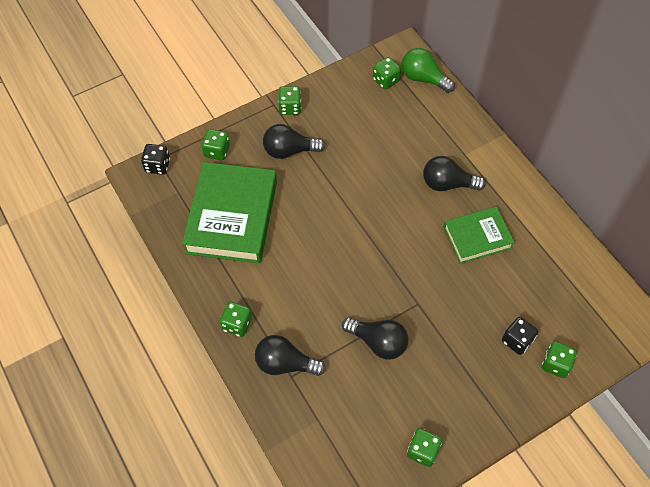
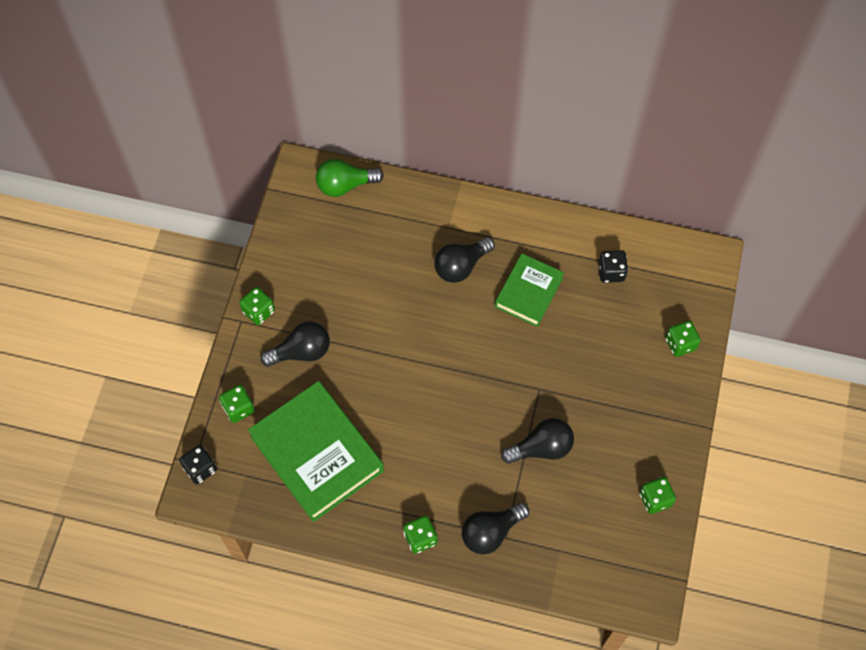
camera: 45 degrees left, 5 degrees up
black light bulb [263,124,325,159] -> black light bulb turned 150 degrees counterclockwise [260,321,330,367]
green dice [373,57,401,90] -> none
black dice [502,317,538,355] -> black dice moved to [598,250,628,283]

